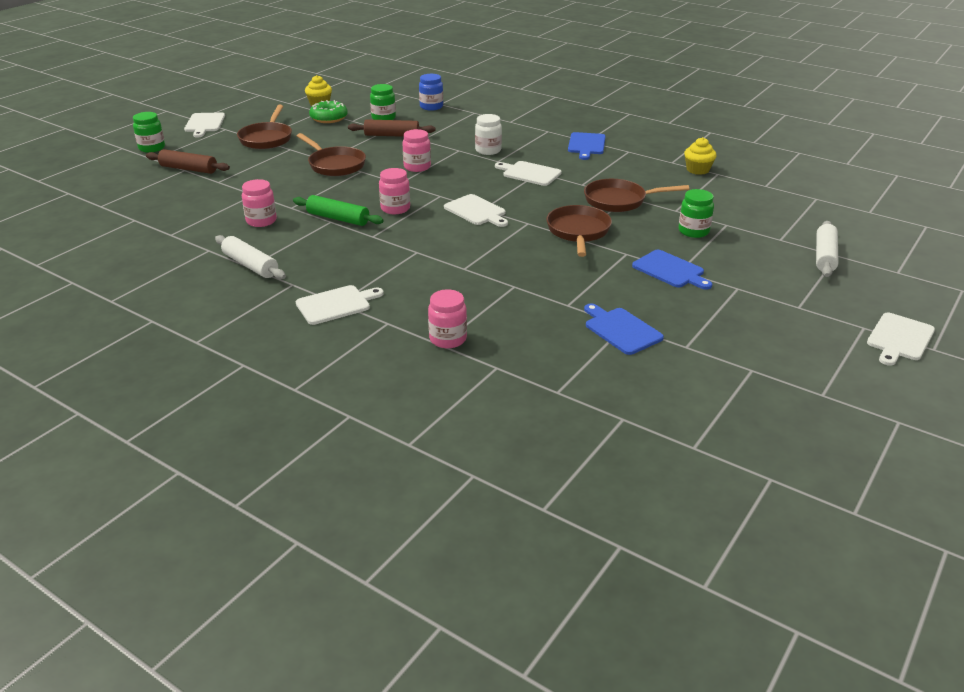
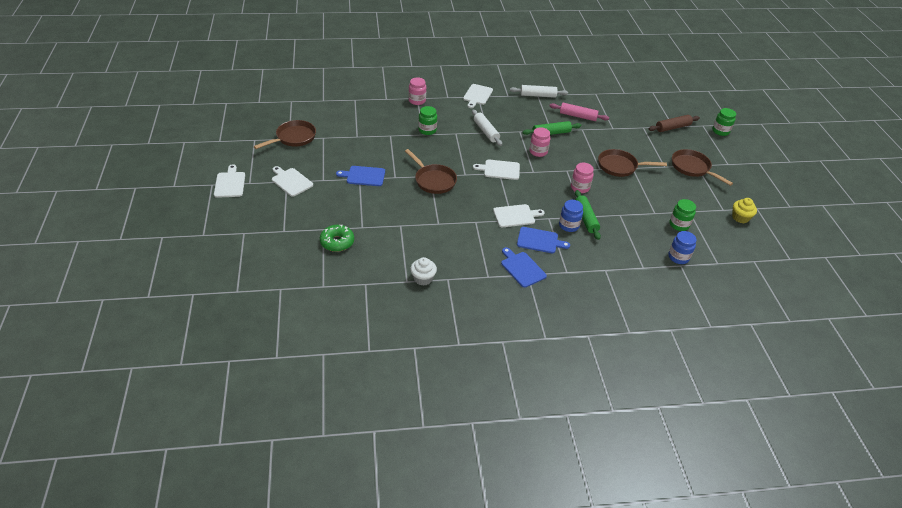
camera: 135 degrees right, 10 degrees up
white cutting board [184,112,225,138] -> white cutting board moved to [272,166,313,197]
pink jar [242,179,277,227] -> pink rolling pin [550,103,609,121]
green donut [309,100,348,123] -> green donut moved to [320,225,354,252]
brown rolling pin [348,119,435,137] -> none
white jar [475,114,502,155] -> blue jar [559,200,583,232]
brown pan [584,179,689,212] -> brown pan moved to [254,120,316,149]
blue cutting board [584,303,664,355] -> blue cutting board moved to [517,227,570,253]
green jar [678,189,714,238] -> green jar moved to [418,106,437,135]
yellow cupcake [684,137,716,175] -> white cupcake [410,257,437,286]
white rolling pin [816,221,839,277] -> white rolling pin moved to [472,110,502,146]
none -> green rolling pin [575,190,601,240]

